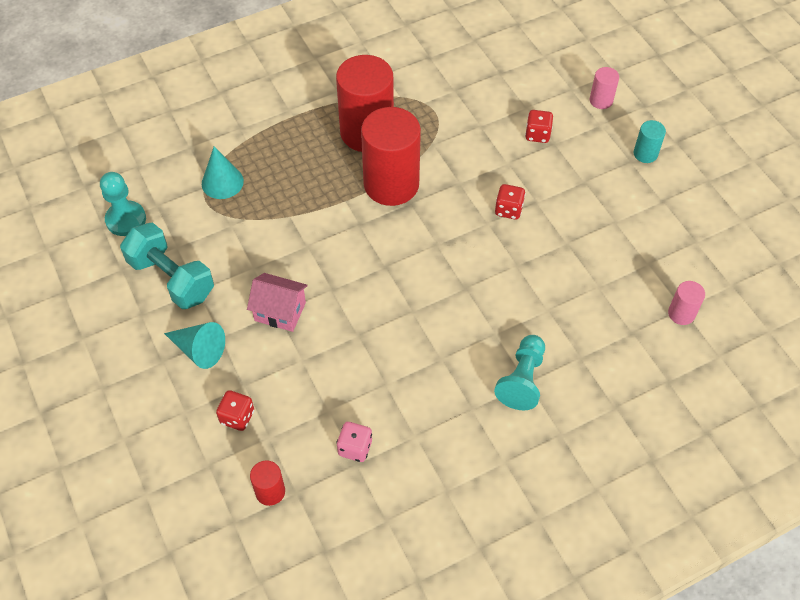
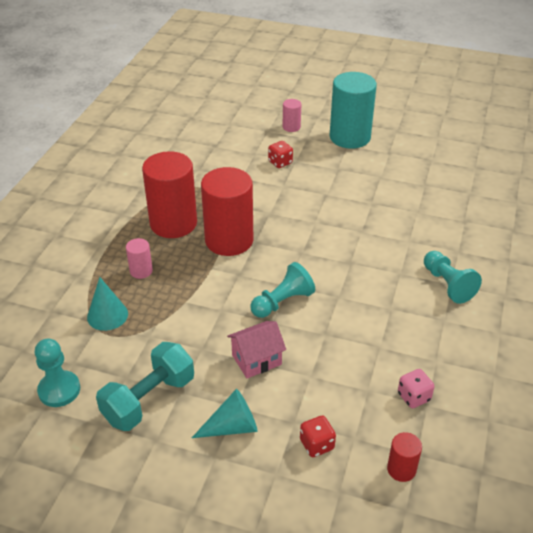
camera: 45 degrees left, 15 degrees down
turquoise dumbbell [120,223,214,309] -> turquoise dumbbell turned 45 degrees counterclockwise [96,342,194,431]
red dice [495,184,526,220] -> none
turquoise cylinder [634,120,666,163] -> turquoise cylinder [329,72,377,149], size x2.23
pink cylinder [668,281,705,325] -> pink cylinder moved to [126,238,153,279]
none -> turquoise pawn [250,262,315,318]

